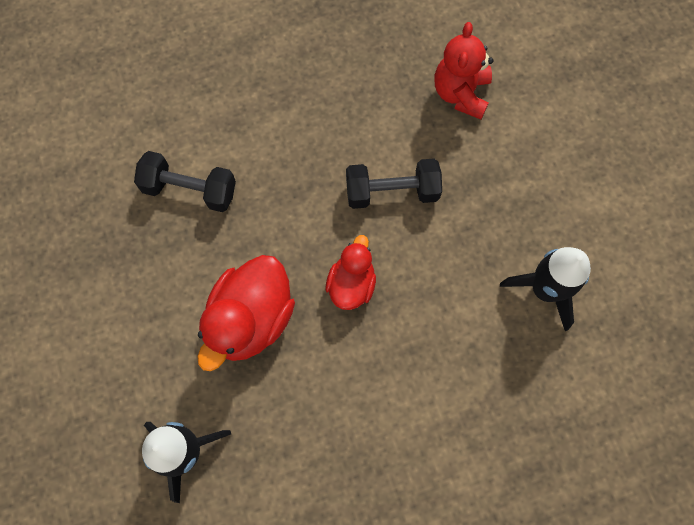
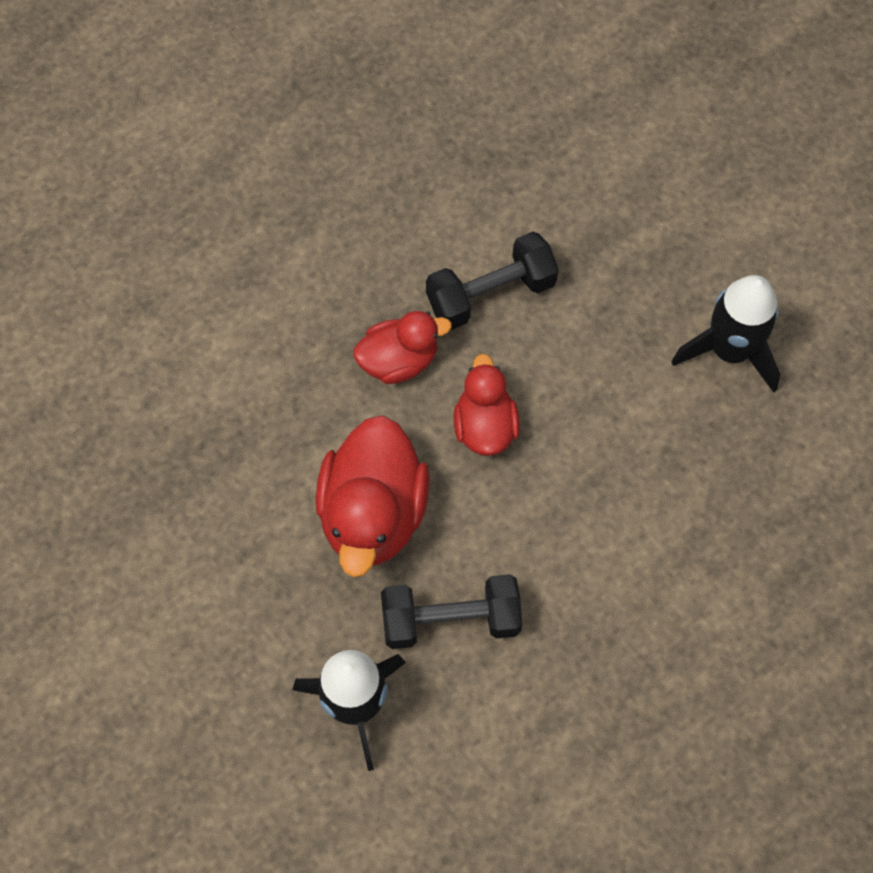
camera: 20 degrees left, 5 degrees down
black dumbbell [134,151,236,212] -> black dumbbell moved to [381,574,522,649]
red teddy bear [435,22,493,120] -> none
none -> red duck [353,311,452,384]

